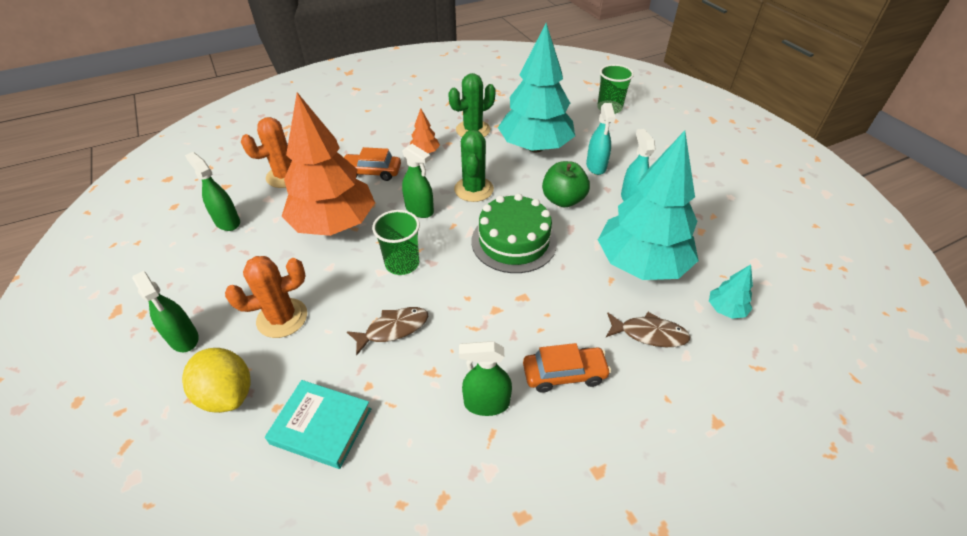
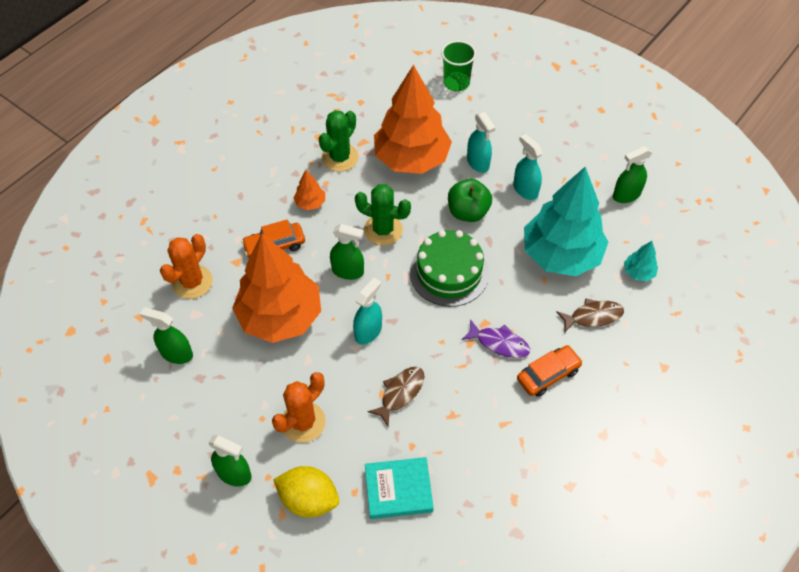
camera: 25 degrees left, 10 degrees up
green cup [372,210,420,275] -> turquoise spray bottle [353,278,382,345]
green cactus [454,130,494,202] -> green cactus turned 45 degrees counterclockwise [355,184,411,246]
green spray bottle [459,341,512,416] -> green spray bottle moved to [613,146,652,203]
turquoise tree [498,23,575,152] -> orange tree [374,64,452,174]
none -> purple fish [461,319,530,358]

